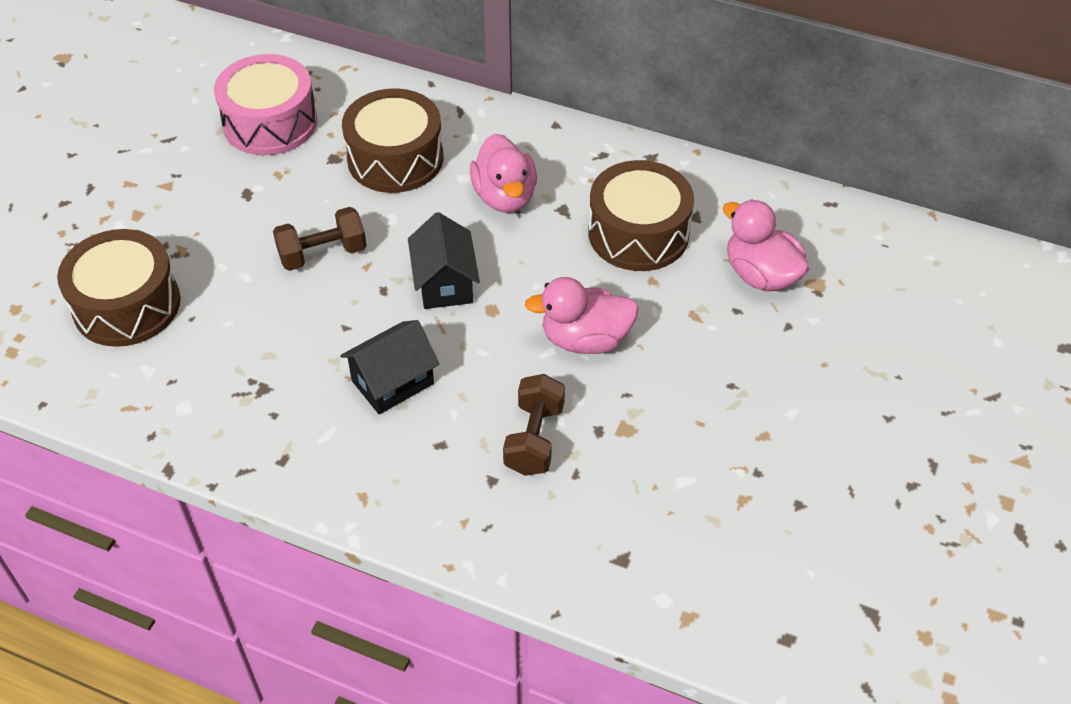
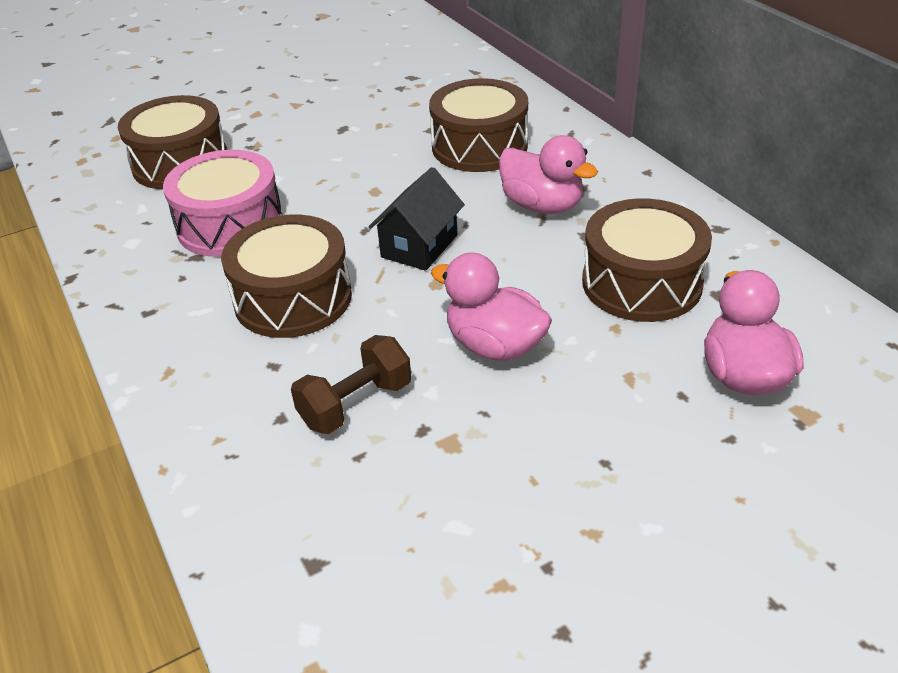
camera: 40 degrees right, 10 degrees down
pink drum [214,54,317,155] -> pink drum moved to [163,150,283,257]
brown dumbbell [273,207,367,271] -> none
black house [340,320,439,414] -> brown drum [221,215,352,338]
pink duck [470,134,537,213] -> pink duck turned 75 degrees counterclockwise [499,135,598,214]

